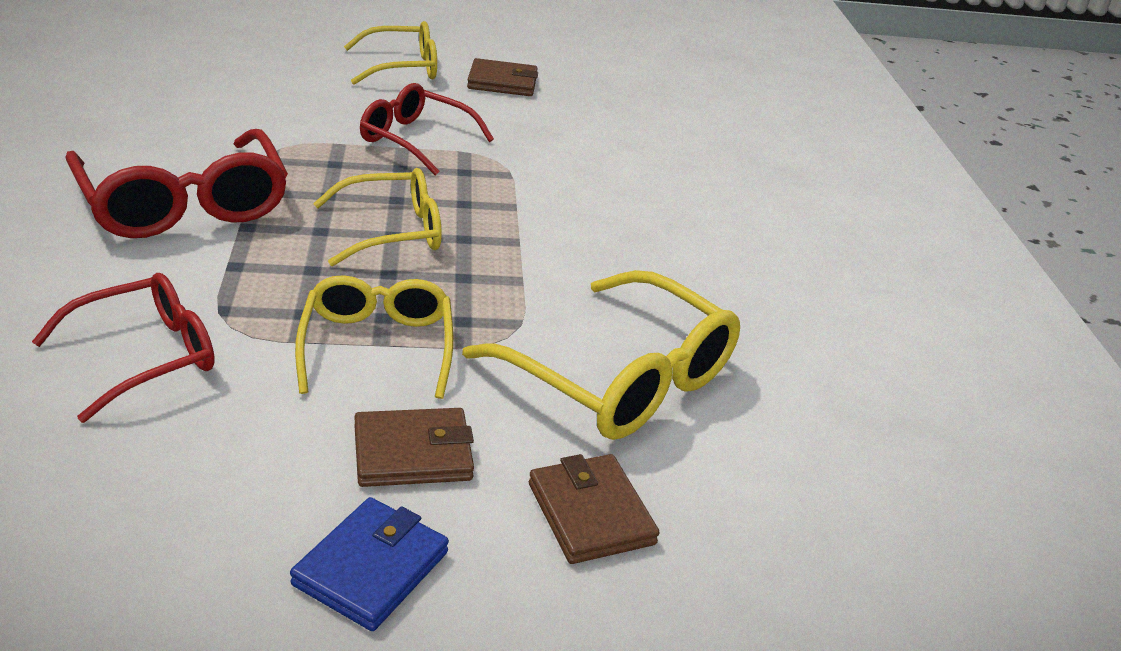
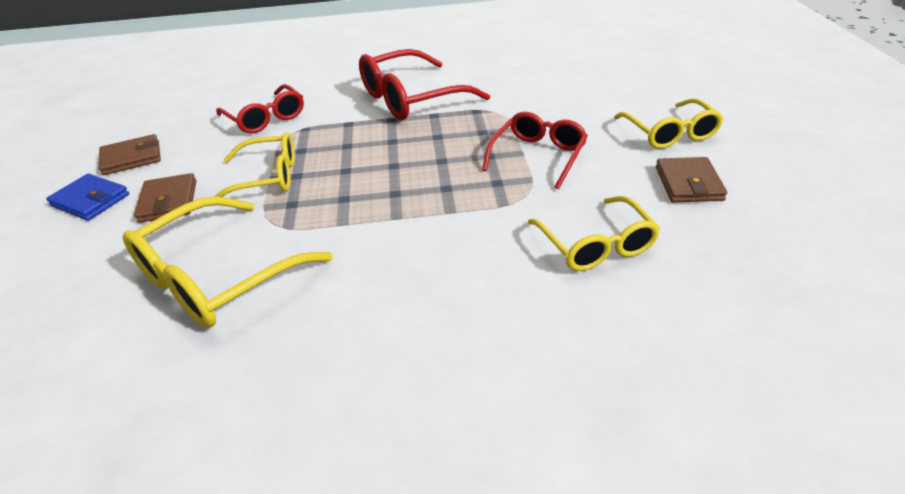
camera: 95 degrees right, 5 degrees up
yellow glasses [313,168,442,266] -> yellow glasses moved to [528,196,660,271]
brown wallet [529,454,660,564] -> brown wallet moved to [98,134,161,175]

